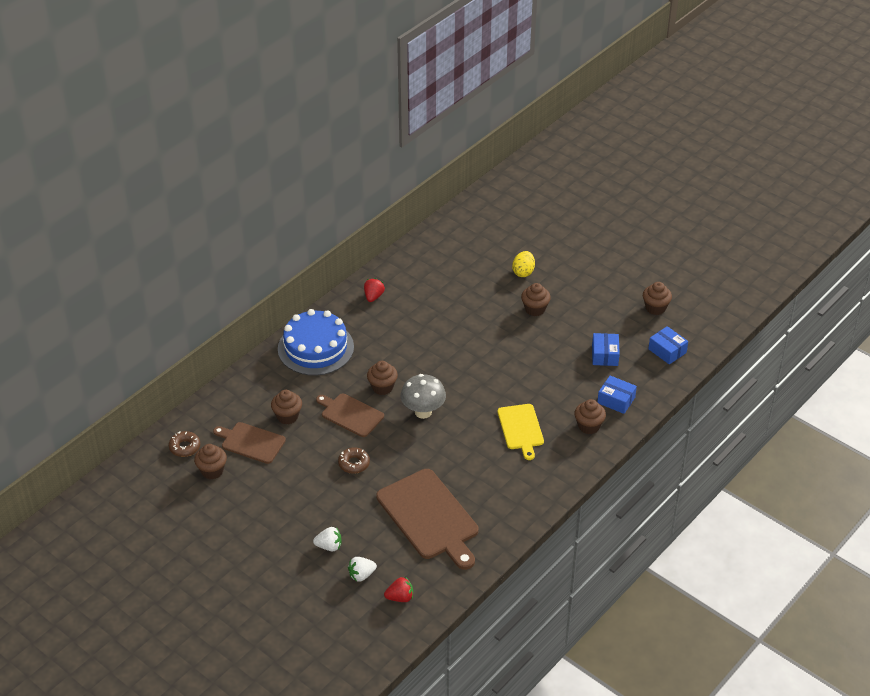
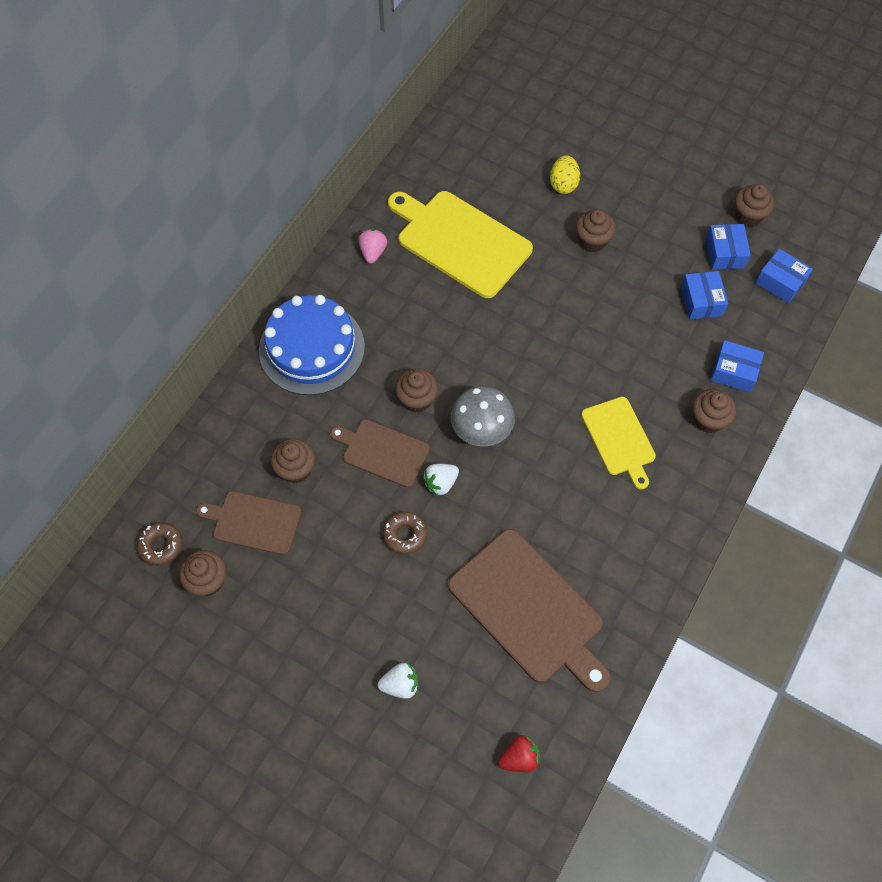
camera: 10 degrees left, 20 degrees up
white strawberry [348,557,377,582] -> white strawberry moved to [423,464,459,497]
red strawberry [364,278,385,302] -> pink strawberry [358,229,387,264]
none -> yellow cutting board [388,191,533,298]
none -> blue box [706,224,751,270]

